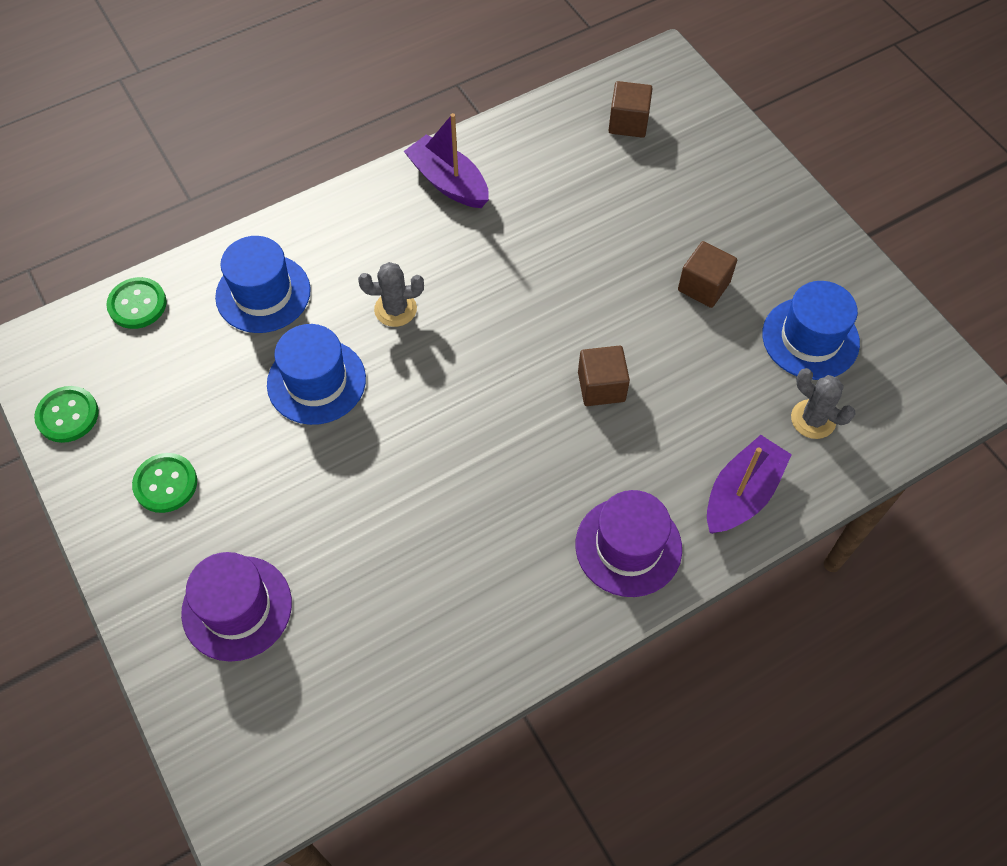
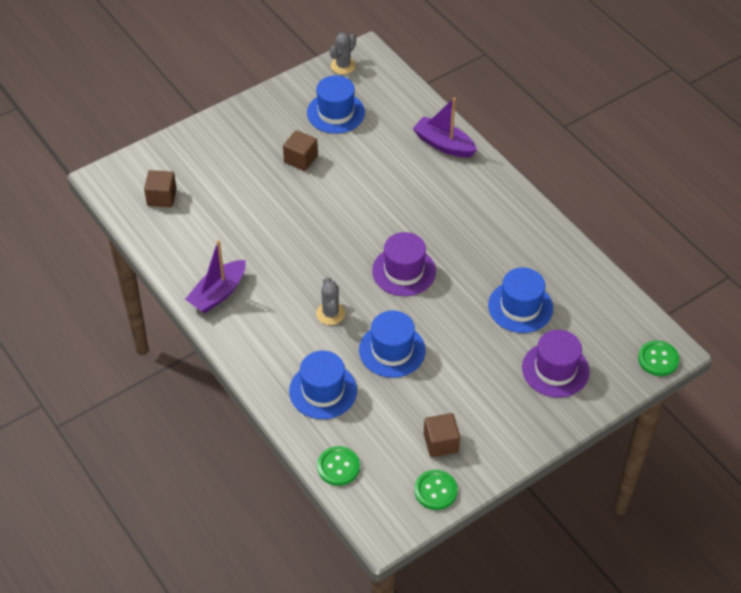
camera: 95 degrees left, 10 degrees down
green button [132,453,197,513] -> green button moved to [638,340,680,376]
purple hat [575,490,682,597] -> purple hat moved to [372,232,436,296]
brown cube [578,345,630,406] -> brown cube moved to [424,413,460,457]
grey cactus [791,368,855,439] -> grey cactus moved to [330,32,356,74]
none -> blue hat [488,268,553,333]

